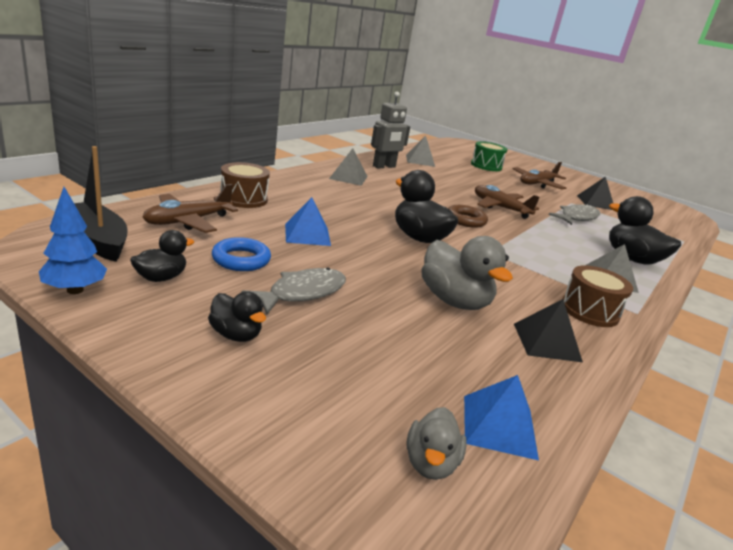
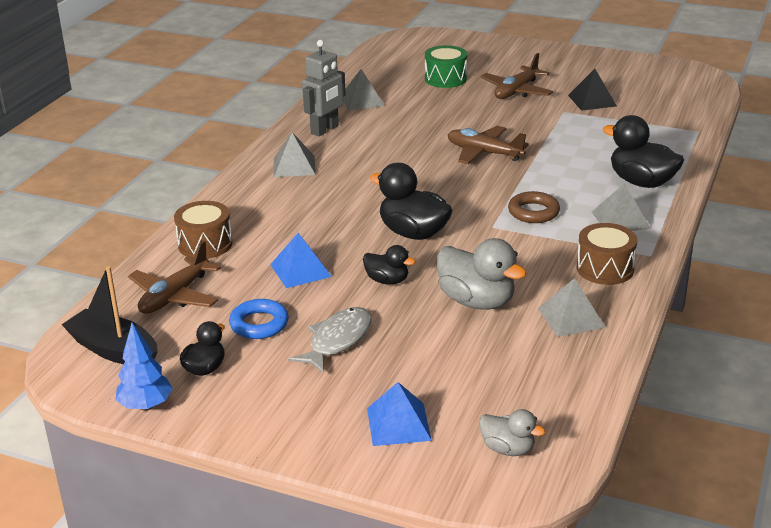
camera: 10 degrees left, 5 degrees up
black duck [208,291,266,342] -> black duck moved to [363,245,415,285]
grey duck [406,407,467,480] -> grey duck turned 60 degrees counterclockwise [479,409,545,456]
brown ring [448,205,488,228] -> brown ring moved to [508,191,560,223]
blue pyramid [464,375,539,460] -> blue pyramid moved to [367,382,432,446]
black pyramid [514,299,583,362] -> grey pyramid [538,278,606,337]
grey fish [549,204,600,225] -> none

